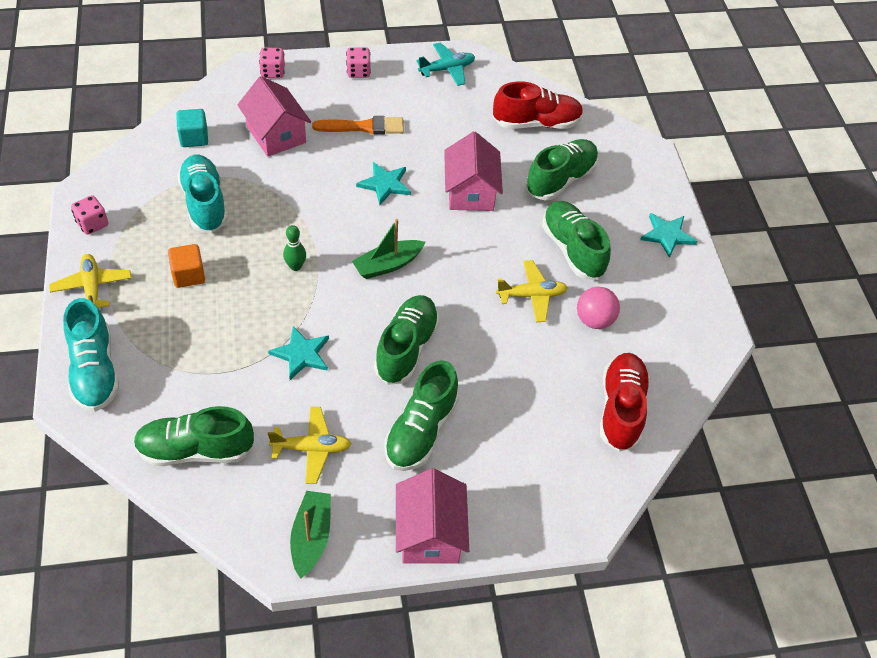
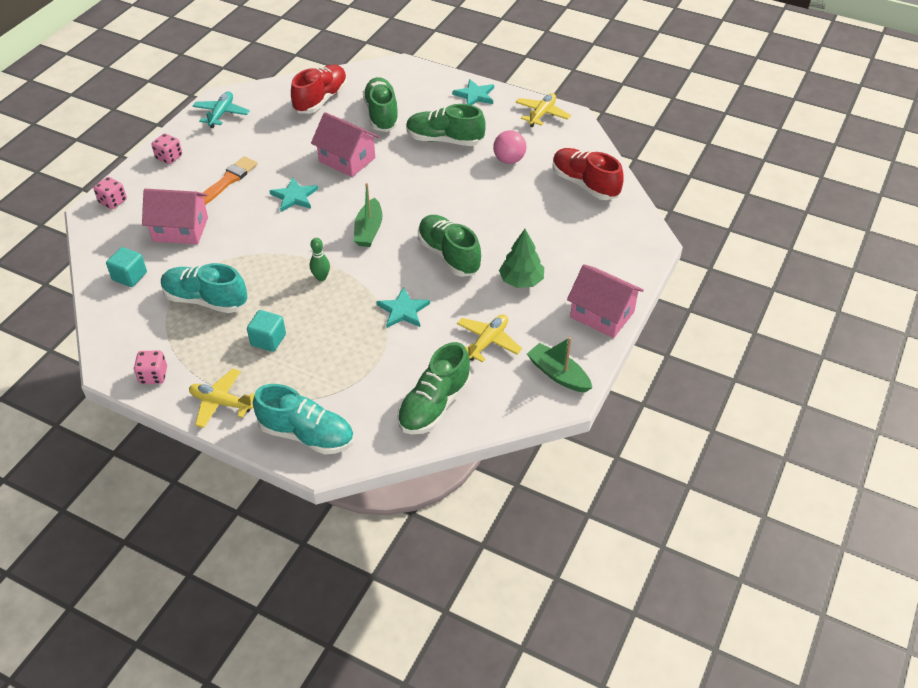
camera: 50 degrees left, 5 degrees down
orange cube [168,244,205,288] -> turquoise cube [247,310,286,352]
green shoe [384,360,459,471] -> green tree [499,229,544,288]
yellow plane [496,260,568,322] -> yellow plane moved to [516,93,571,127]

